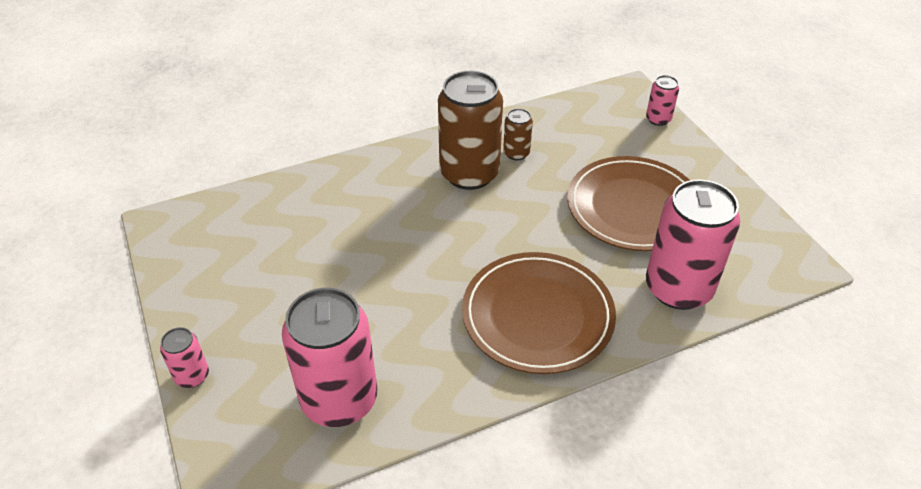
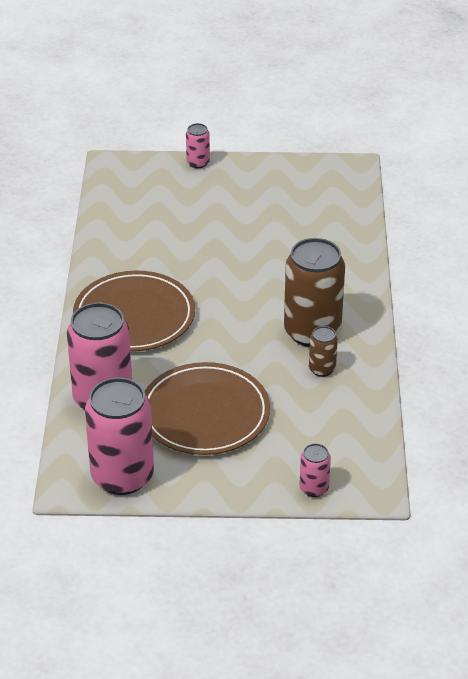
camera: 115 degrees right, 5 degrees down
pink can [282,288,377,427] -> pink can moved to [85,377,154,495]

